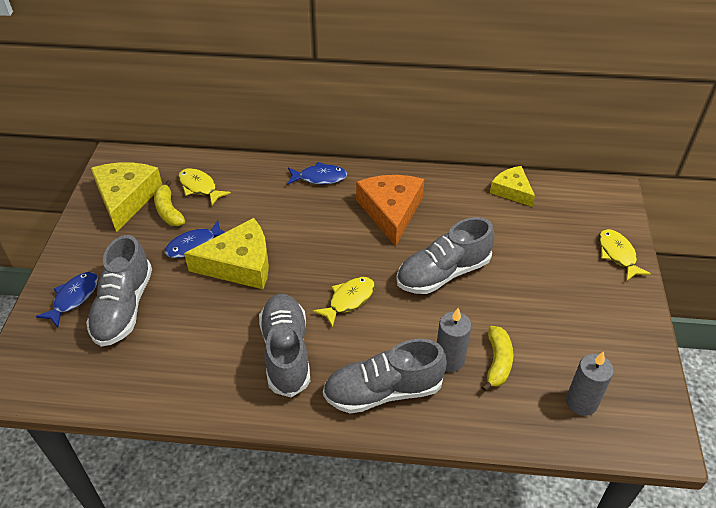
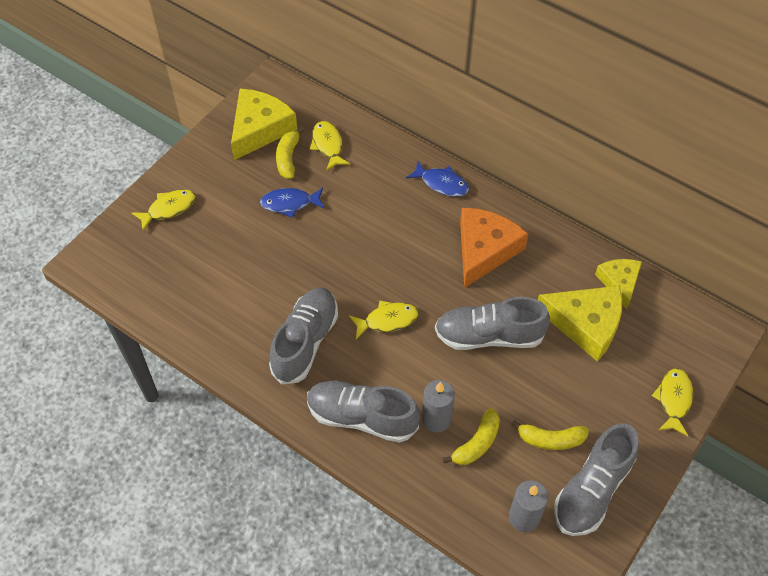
camera: 30 degrees right, 10 degrees up
blue fish [35,272,98,328] -> yellow fish [132,189,196,231]
grey shoe [86,235,152,347] -> grey shoe moved to [554,423,639,536]
yellow cheese [184,218,269,289] -> yellow cheese moved to [538,286,622,361]
none -> yellow banana [511,420,589,450]

